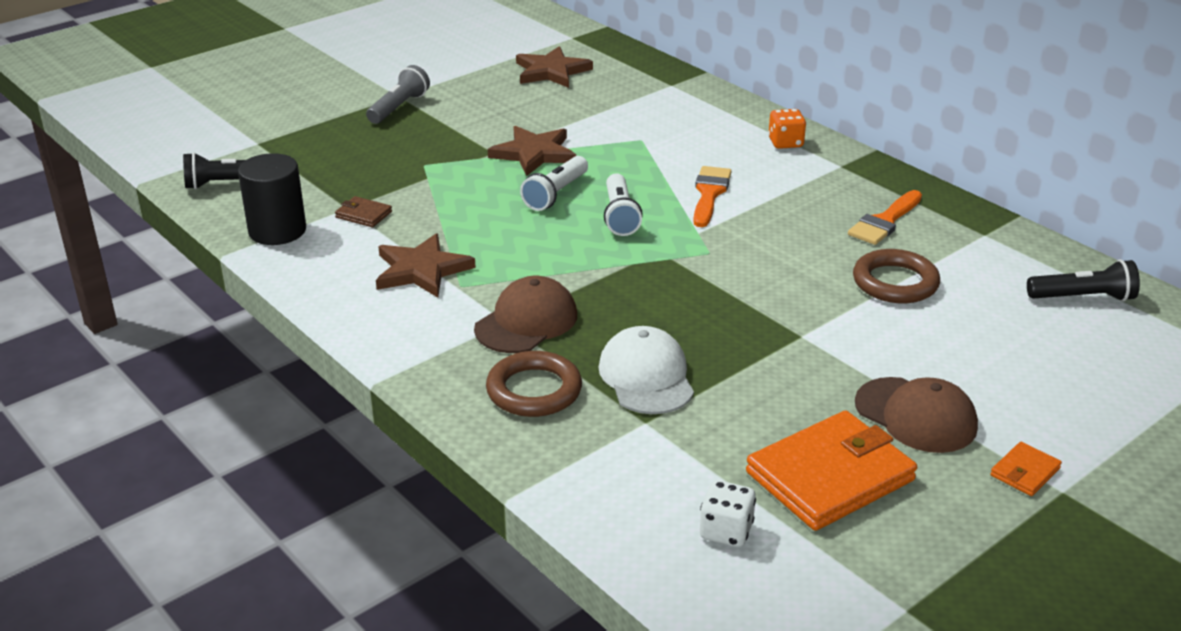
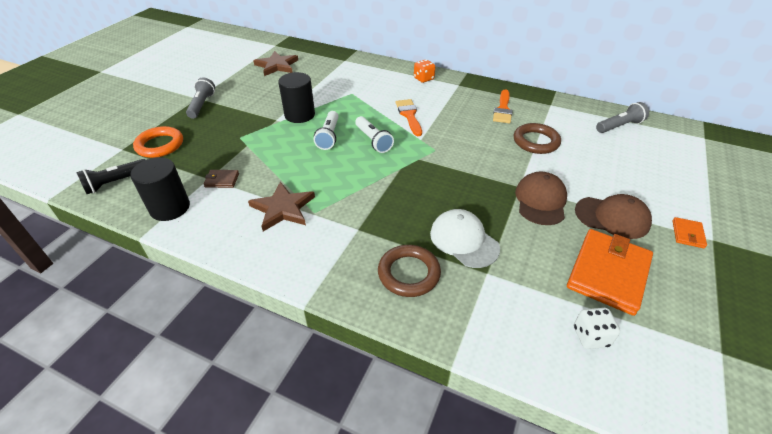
camera: 25 degrees left, 10 degrees up
brown cap [474,276,577,353] -> brown cap moved to [515,171,567,225]
brown star [488,126,576,176] -> black cylinder [278,72,315,123]
black flashlight [1027,260,1140,301] -> grey flashlight [596,102,649,133]
none -> orange ring [133,126,183,158]

